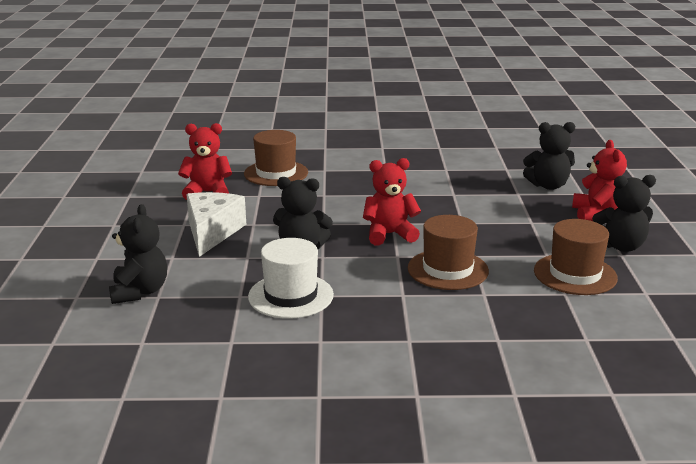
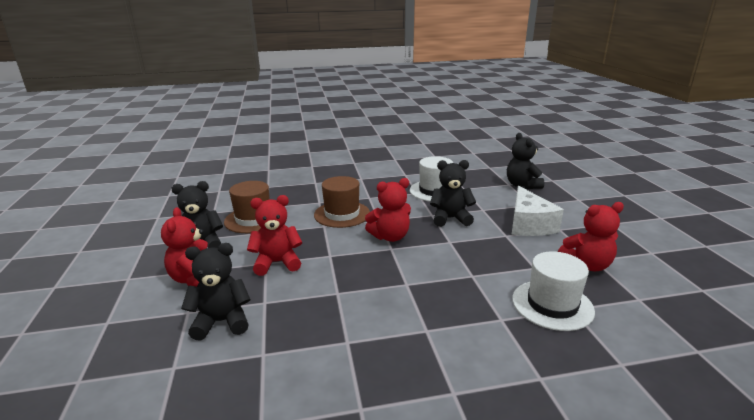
camera: 170 degrees right, 0 degrees up
brown hat [244,130,308,186] -> white hat [512,251,595,331]
none -> red teddy bear [247,195,302,276]

